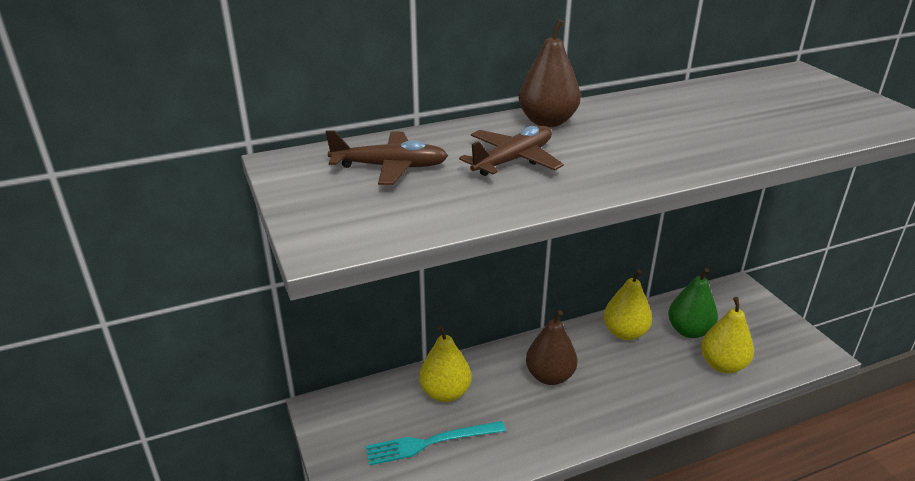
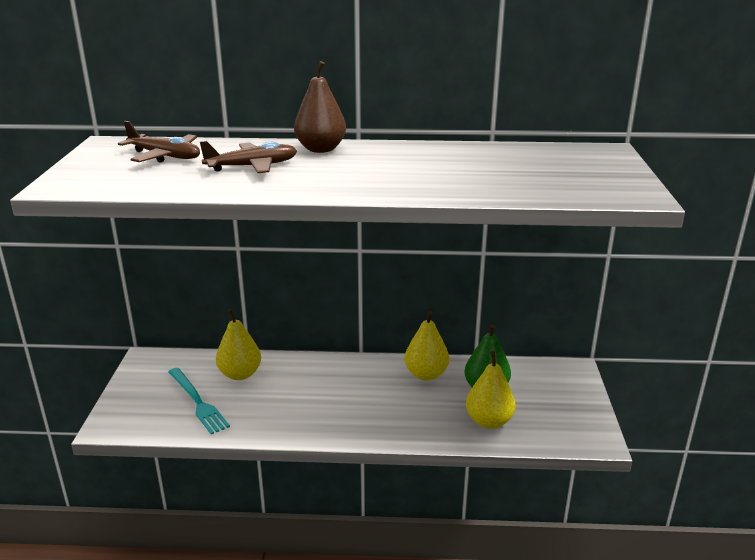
camera: 25 degrees right, 5 degrees down
turquoise fork [366,421,506,465] -> turquoise fork turned 135 degrees counterclockwise [168,368,230,434]
brown pear [526,310,577,385] -> none

